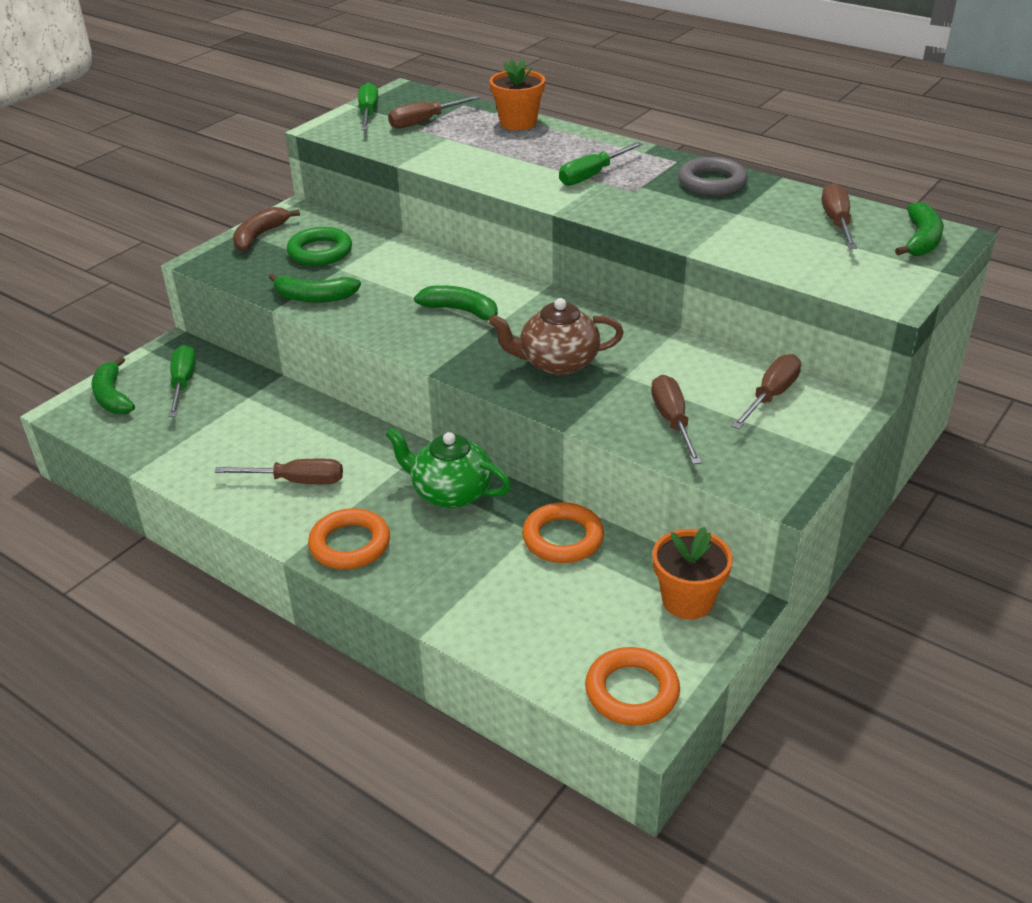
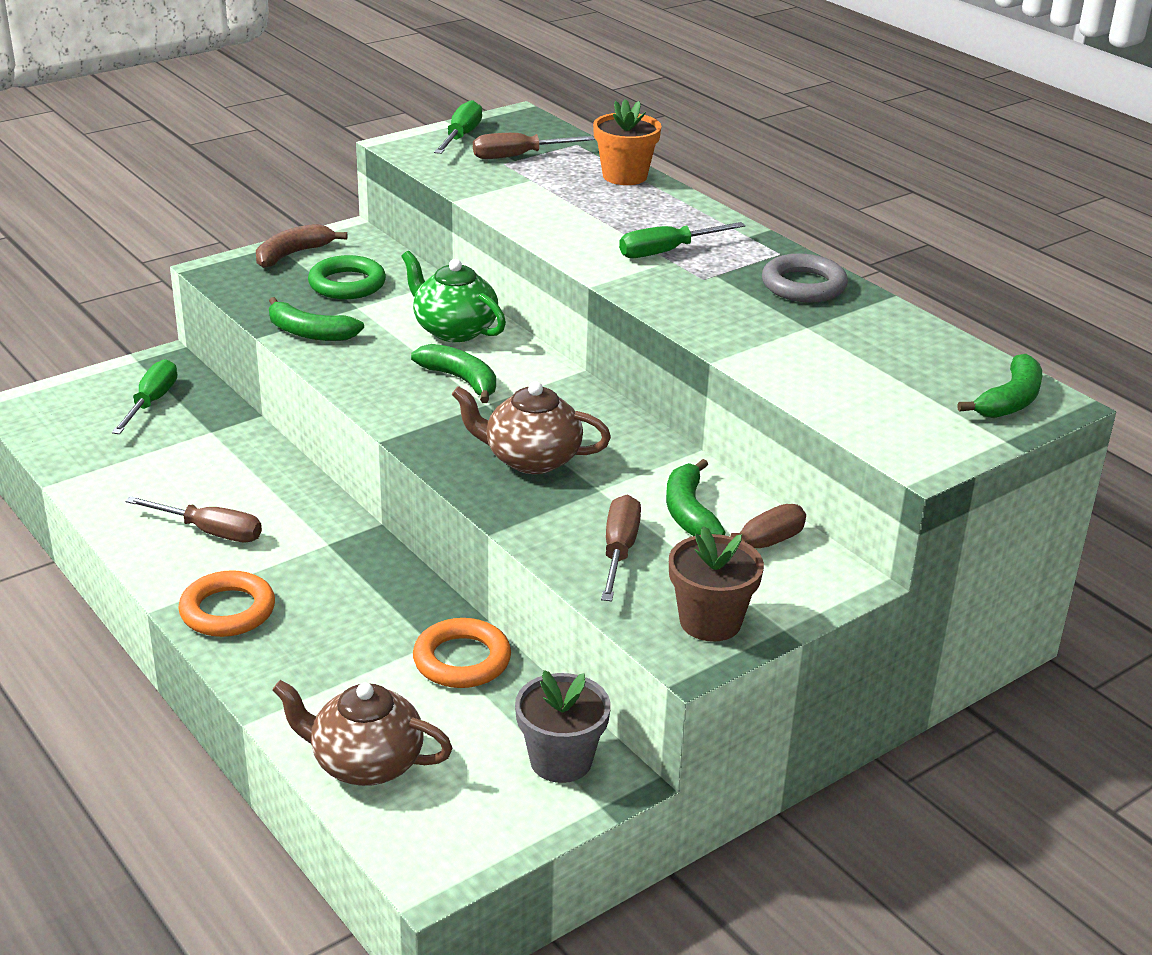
camera: 15 degrees right, 5 degrees down
green banana [92,356,135,414] -> green banana moved to [666,459,726,536]
green teapot [385,427,511,508] -> green teapot moved to [401,251,506,342]
orange ring [585,647,680,725] -> none
orange flower pot [652,527,733,619] -> grey flower pot [515,670,611,783]
brown screwdriver [822,183,857,249] -> none
none -> brown teapot [272,680,453,786]
none -> brown flower pot [669,526,764,642]

